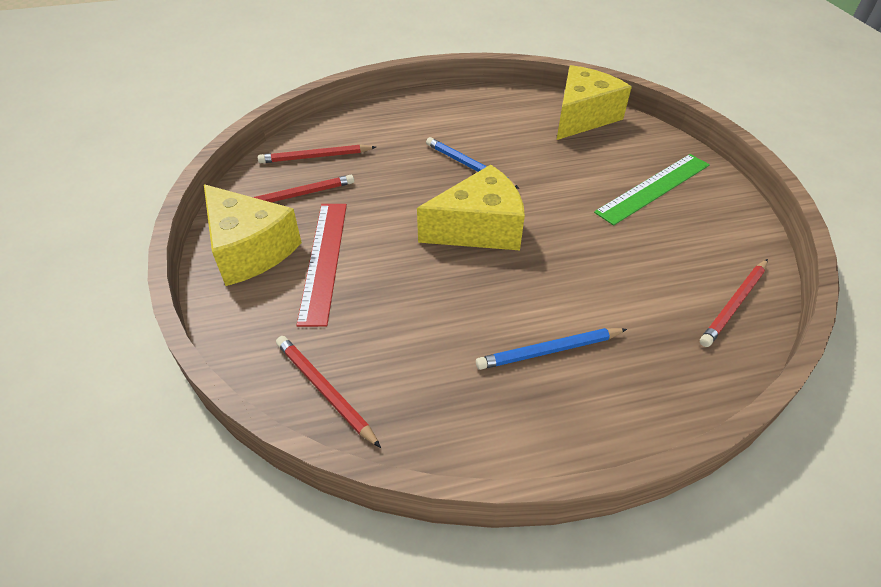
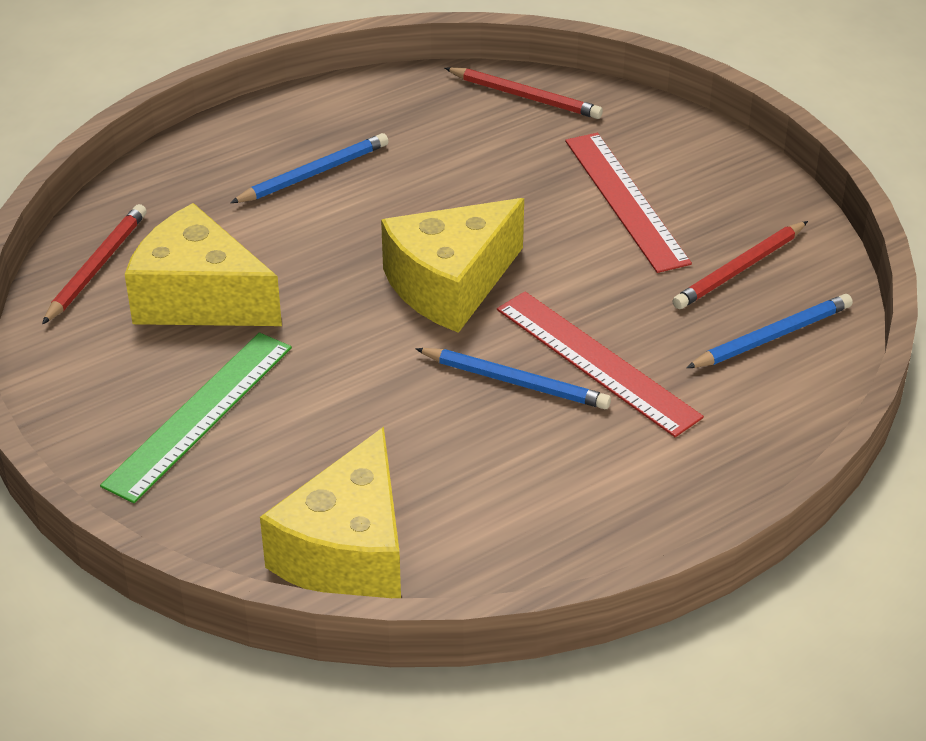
camera: 160 degrees right, 5 degrees down
yellow cheese [204,184,302,286] -> yellow cheese moved to [125,203,282,326]
red pencil [258,144,376,163] -> blue pencil [686,294,853,368]
none -> red ruler [497,291,704,437]

